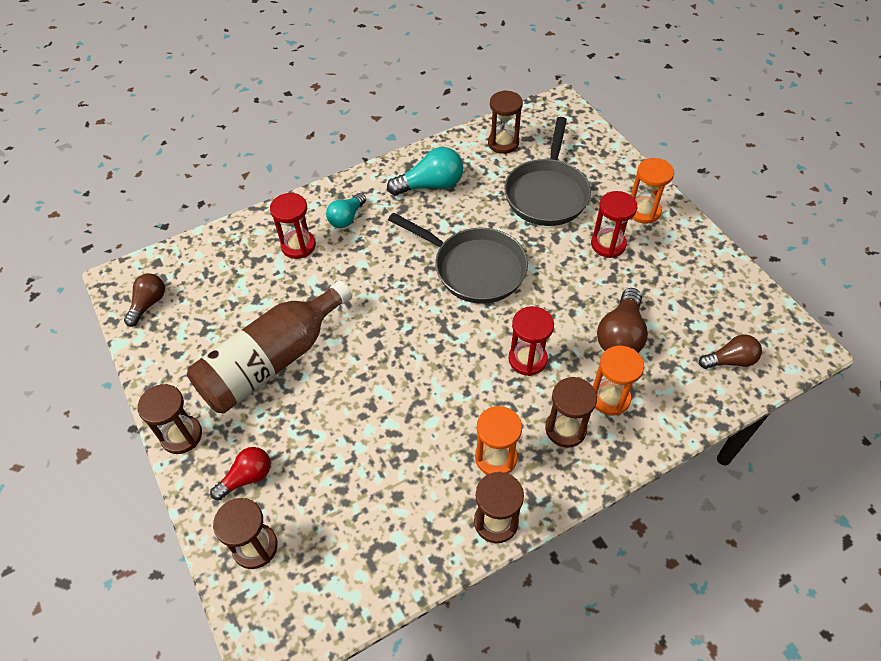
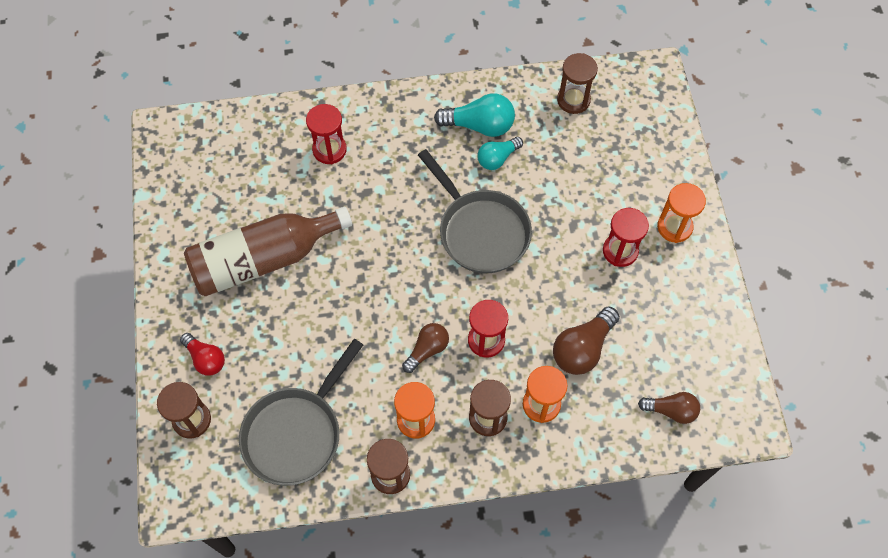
camera: 20 degrees right, 10 degrees up
brown light bulb [124,273,165,327] -> brown light bulb moved to [402,323,449,373]
brown hourglass [137,384,202,454] -> none
red light bulb [210,447,271,501] -> red light bulb turned 60 degrees clockwise [180,333,225,376]
turquoise light bulb [326,193,366,228] -> turquoise light bulb moved to [478,137,523,170]
grey pan [504,117,591,226] -> grey pan moved to [239,339,363,486]

